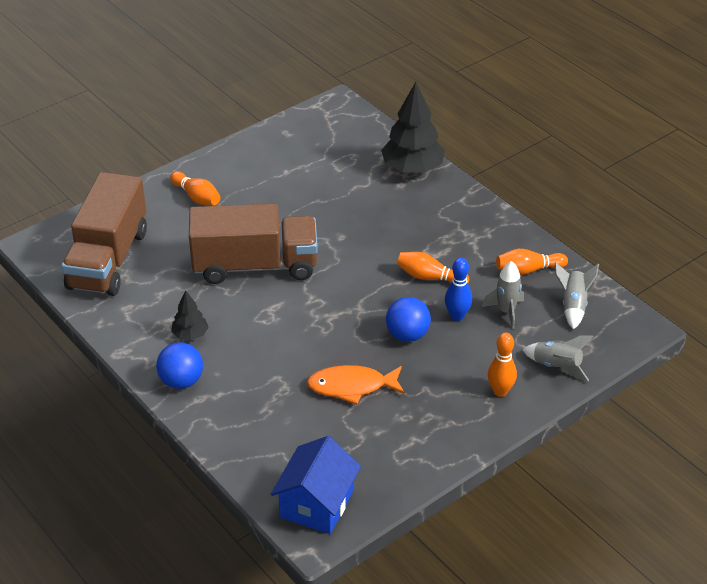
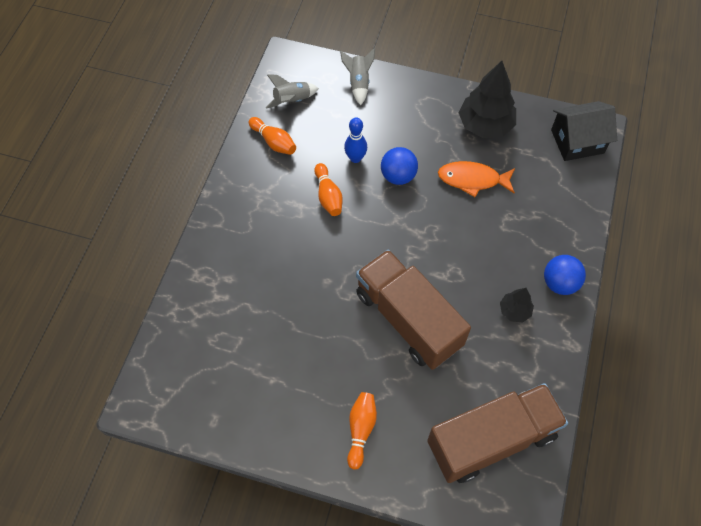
camera: 125 degrees left, 20 degrees up
blue house [271,436,361,534] -> black house [551,101,617,161]
orange fish [307,365,405,404] -> orange fish turned 135 degrees clockwise [438,161,515,197]
black tree [381,82,445,173] -> black tree moved to [458,61,516,138]
grey rocket [482,261,524,329] -> none
orange bowling pin [487,333,517,397] -> none

